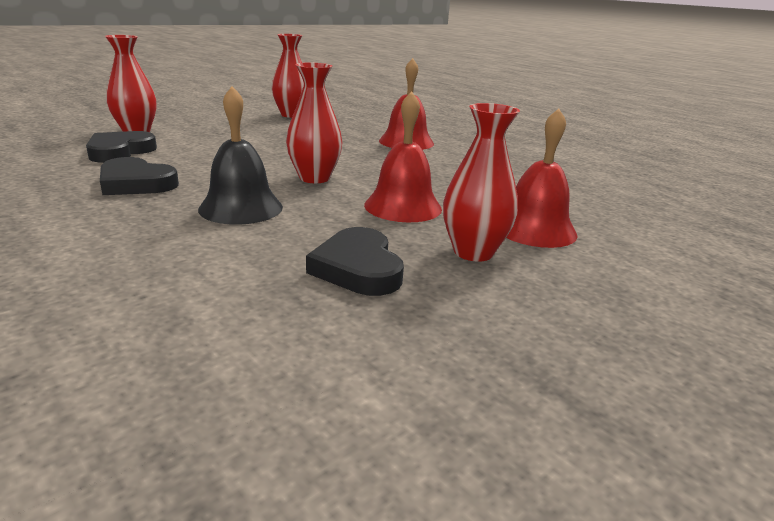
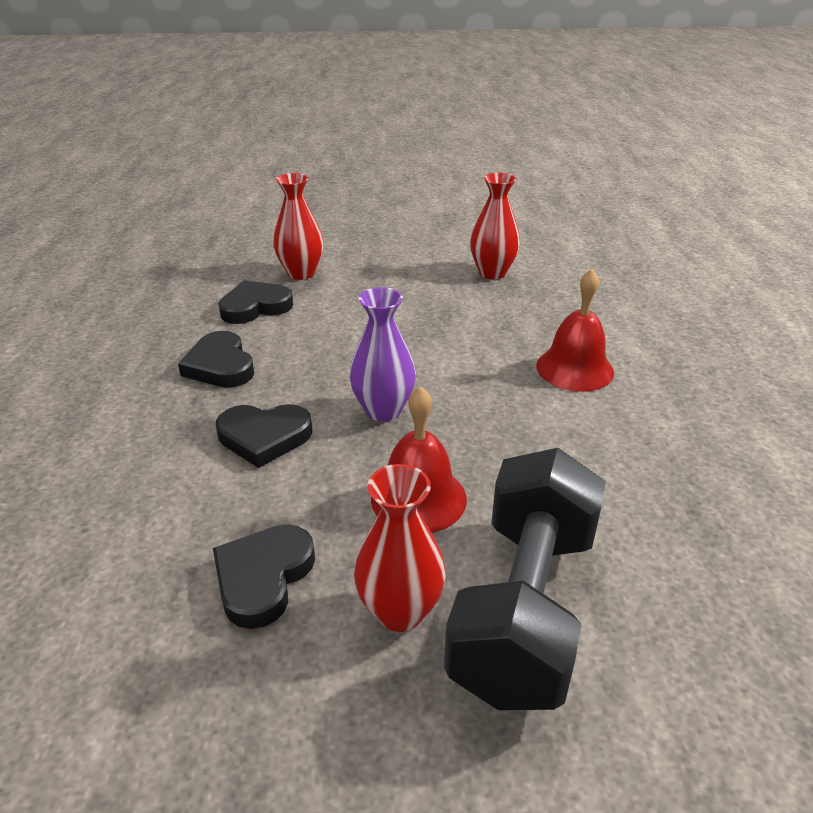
camera: 40 degrees right, 10 degrees up
black bell [198,86,283,225] -> black heart [216,404,312,468]
red vase [286,63,342,183] -> purple vase [349,287,416,422]
red bell [506,108,578,248] -> black dumbbell [444,448,606,710]

